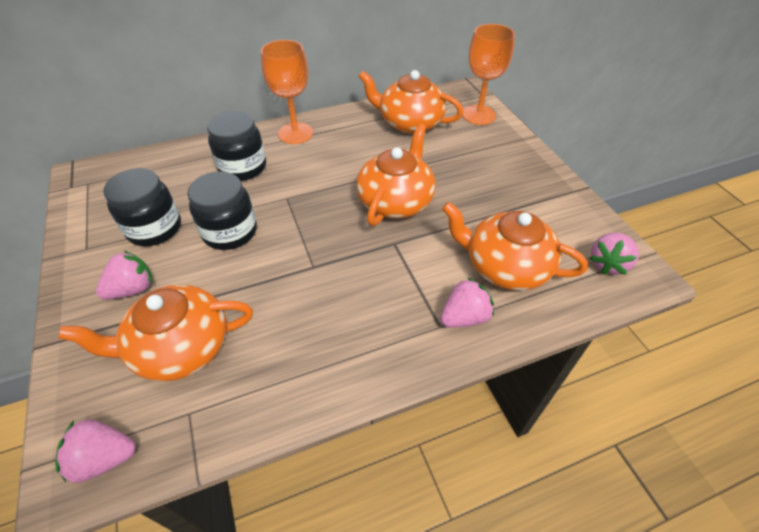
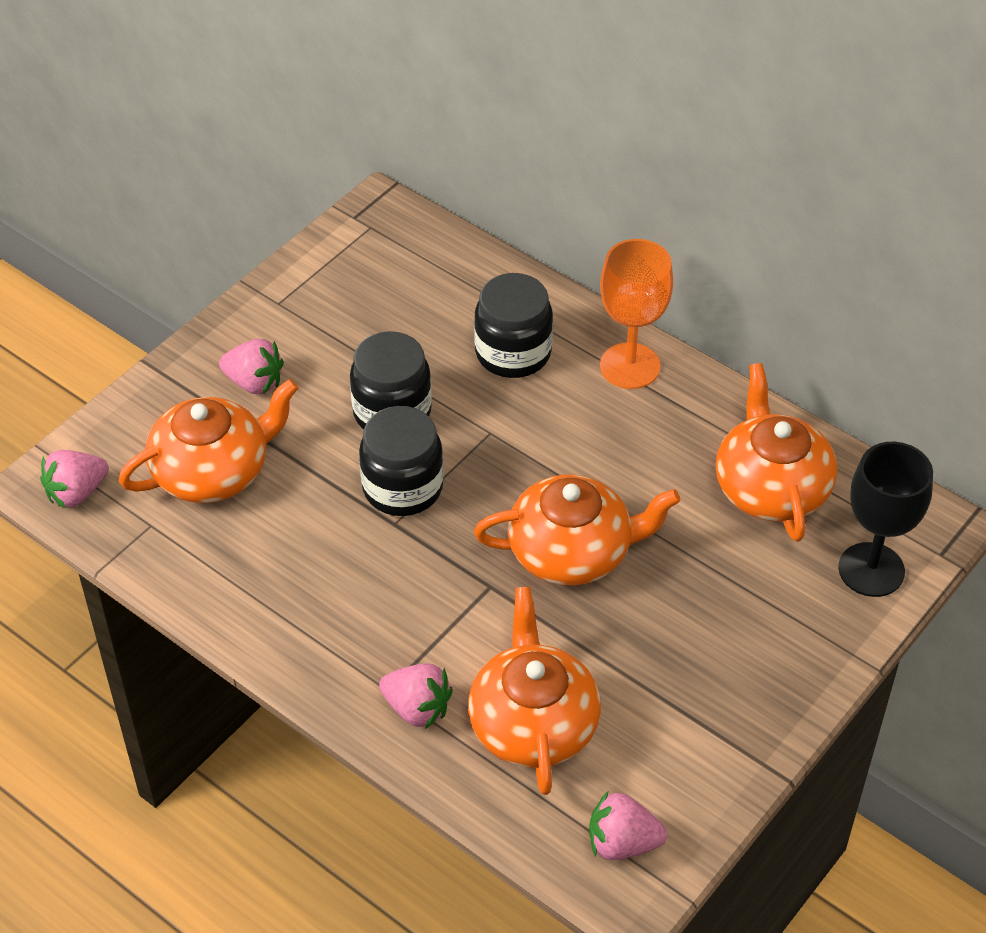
camera: 60 degrees right, 0 degrees up
pink strawberry [55,420,136,483] -> pink strawberry turned 90 degrees counterclockwise [40,450,109,509]
orange teapot [58,284,253,382] -> orange teapot turned 105 degrees clockwise [119,379,298,503]
black jar [103,168,181,246] -> black jar moved to [359,406,444,516]
orange goblet [462,24,515,125] -> black goblet [838,442,933,597]

